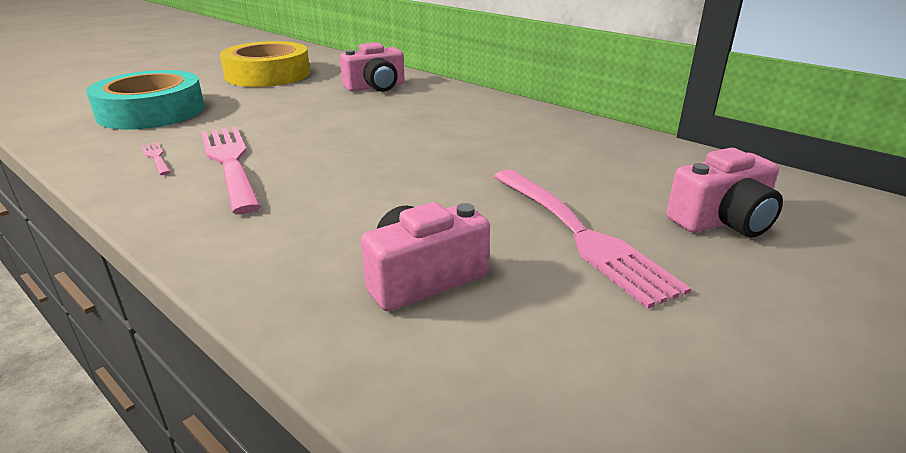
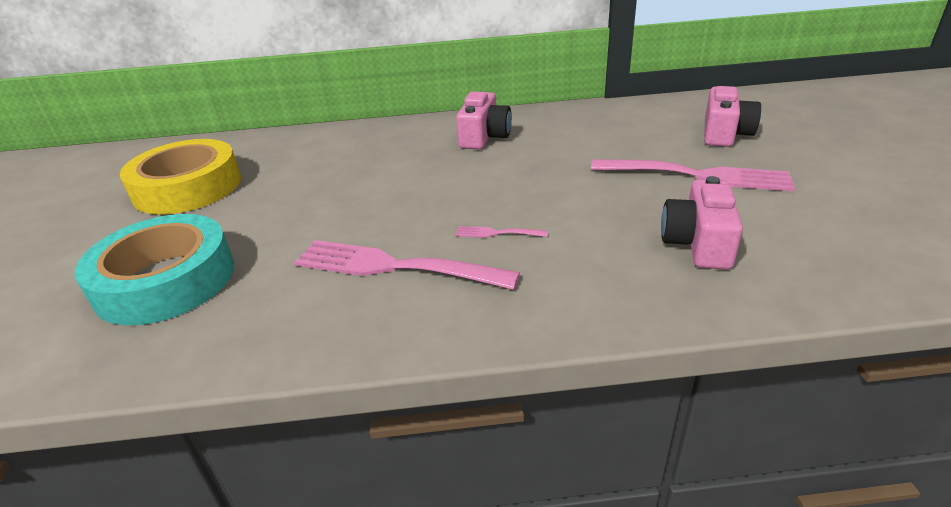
camera: 45 degrees left, 5 degrees up
pink fork [141,142,171,175] -> pink fork moved to [455,226,548,238]
pink camera [340,42,405,92] -> pink camera moved to [456,91,512,149]

